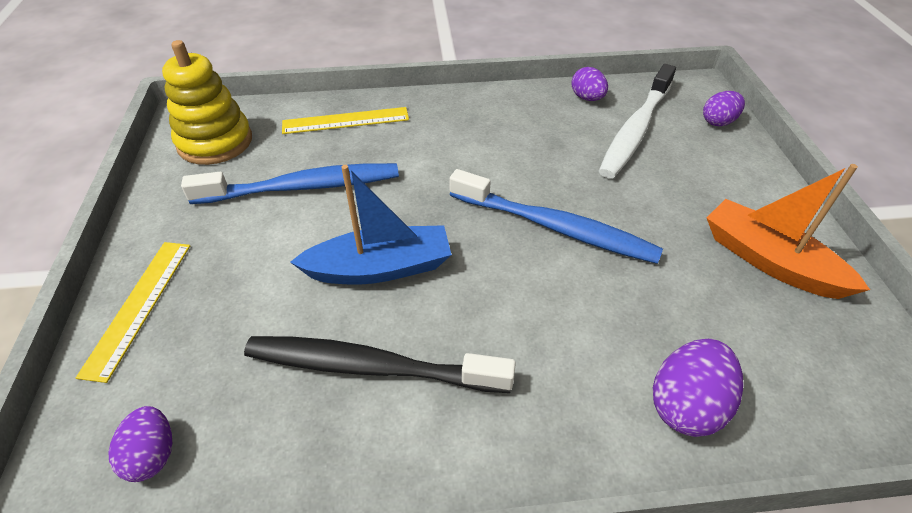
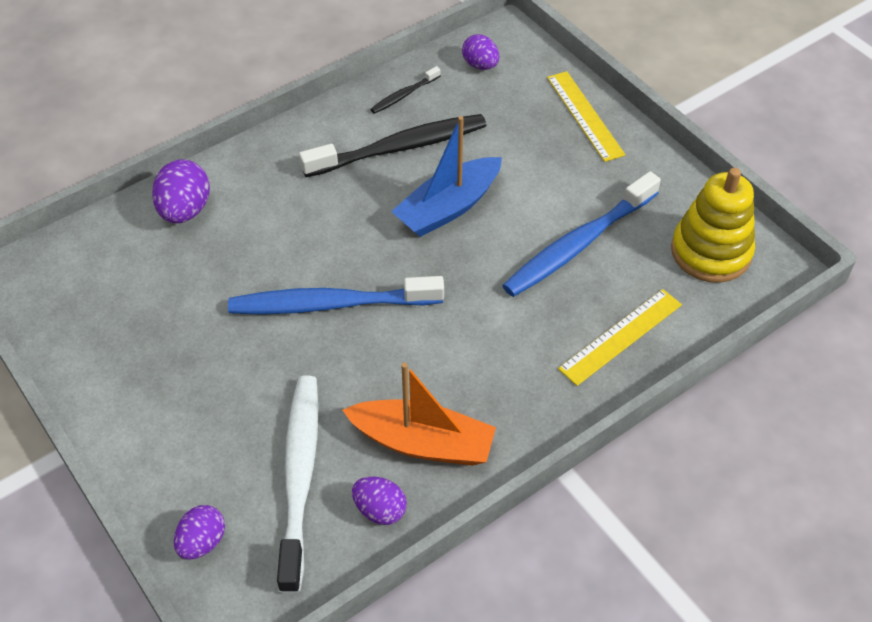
camera: 150 degrees right, 5 degrees up
orange boat [707,164,870,299] -> orange boat moved to [342,363,496,466]
none -> black toothbrush [370,66,441,114]

